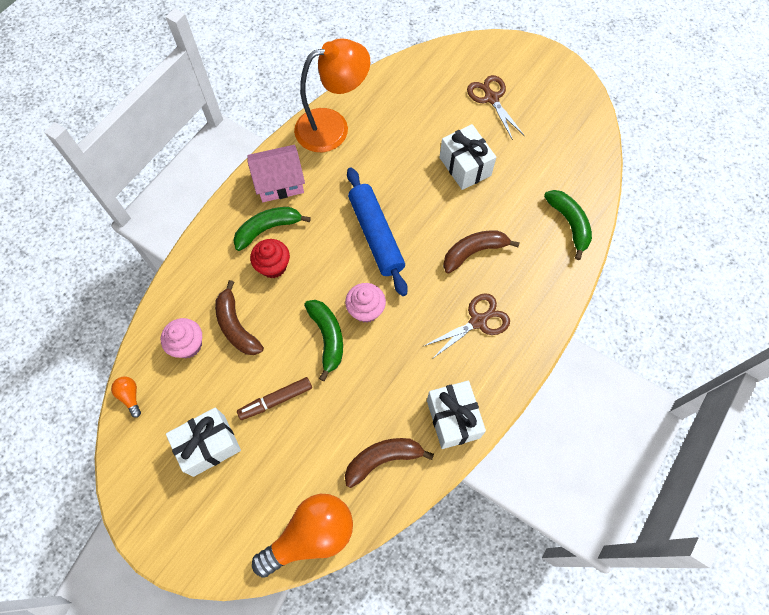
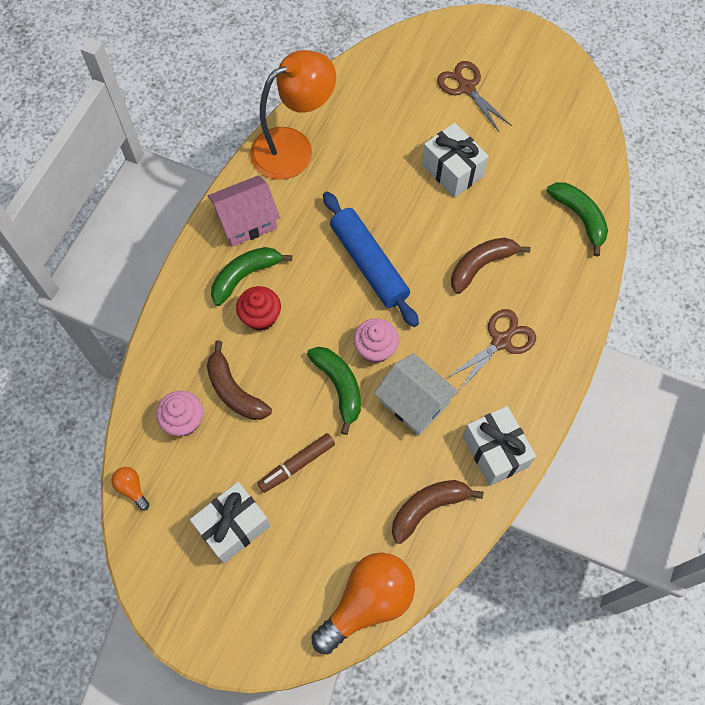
camera: 10 degrees left, 0 degrees up
none -> white house [374,353,459,435]

